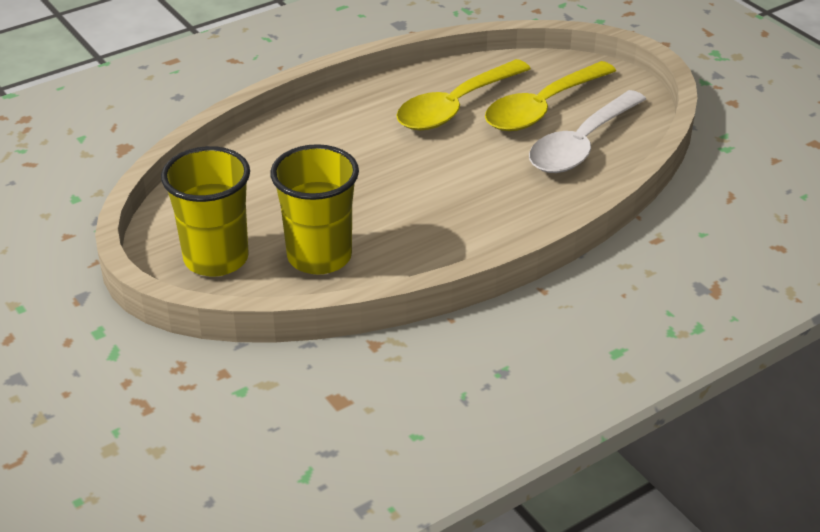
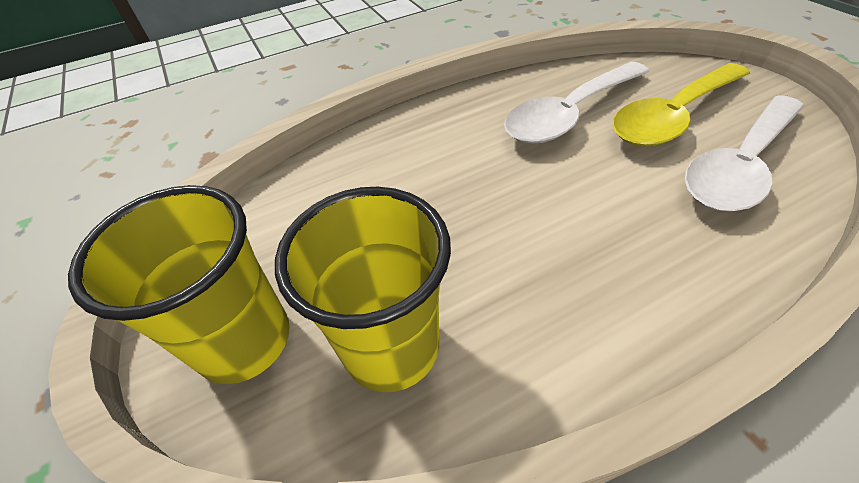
camera: 10 degrees right, 10 degrees up
yellow spoon [396,59,531,130] -> white spoon [504,61,649,144]

